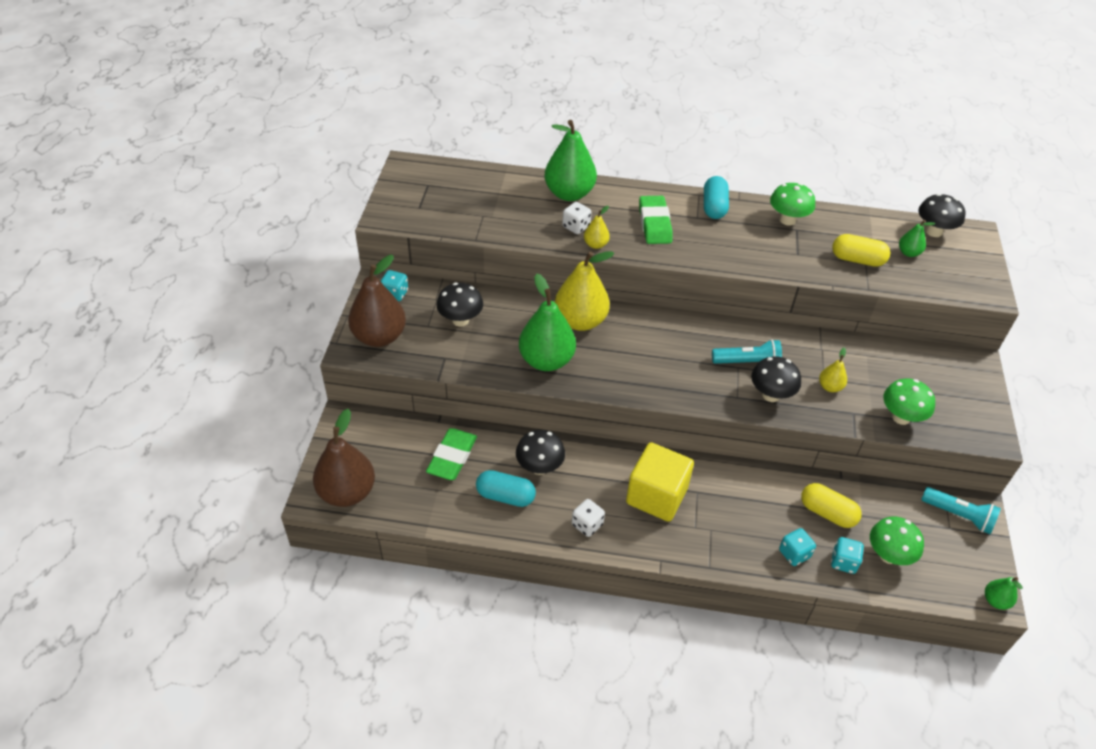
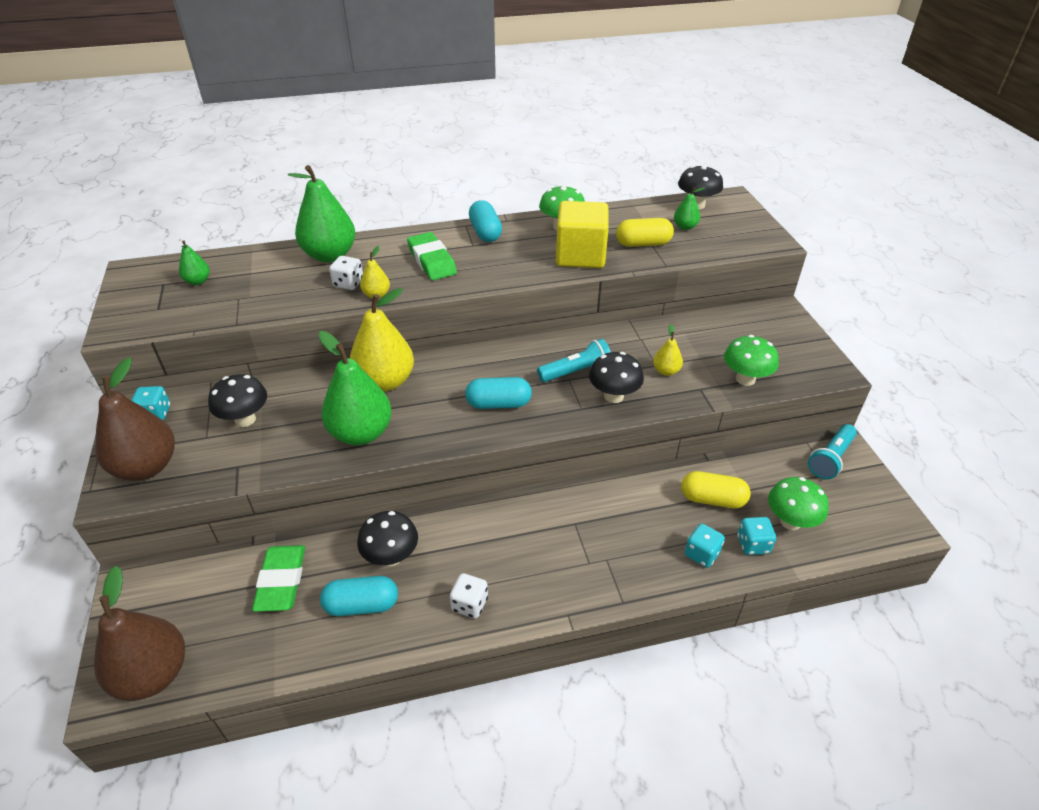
camera: 20 degrees left, 5 degrees down
yellow cube [626,442,694,522] -> yellow cube moved to [556,201,609,268]
turquoise flashlight [921,487,1001,534] -> turquoise flashlight turned 120 degrees clockwise [808,424,857,479]
green pear [985,577,1023,610] -> green pear moved to [179,240,210,285]
none -> turquoise capsule [465,377,532,409]

